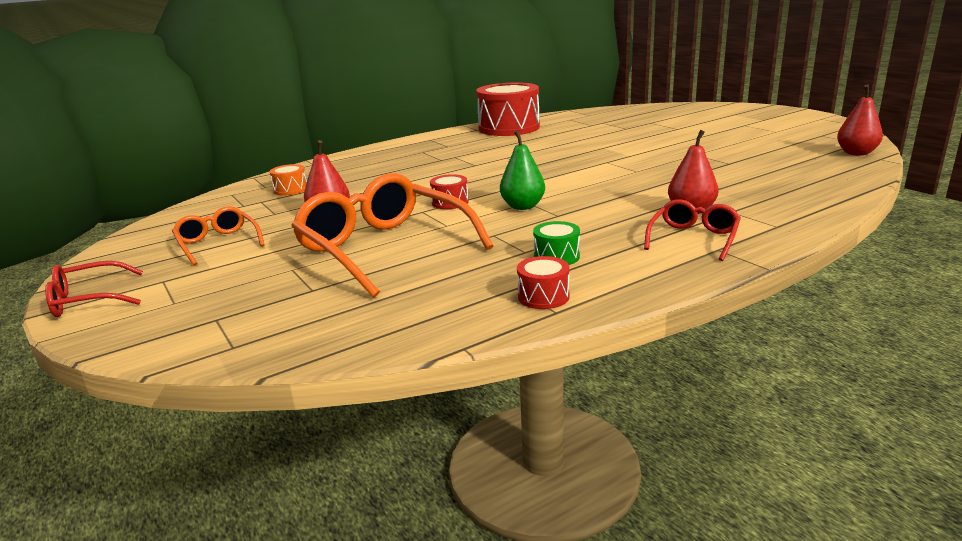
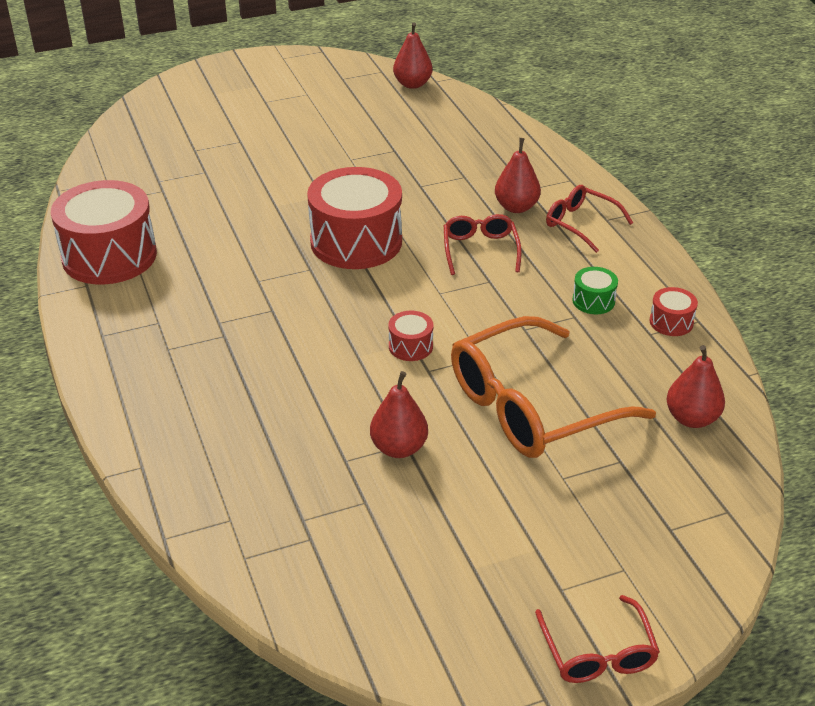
camera: 80 degrees left, 15 degrees up
orange glasses [172,206,265,266] -> none
orange drum [270,164,307,196] -> none
green pear [500,130,545,210] -> none
none -> red drum [307,167,402,269]
none -> red glasses [444,214,522,275]
none -> red pear [666,345,725,428]

